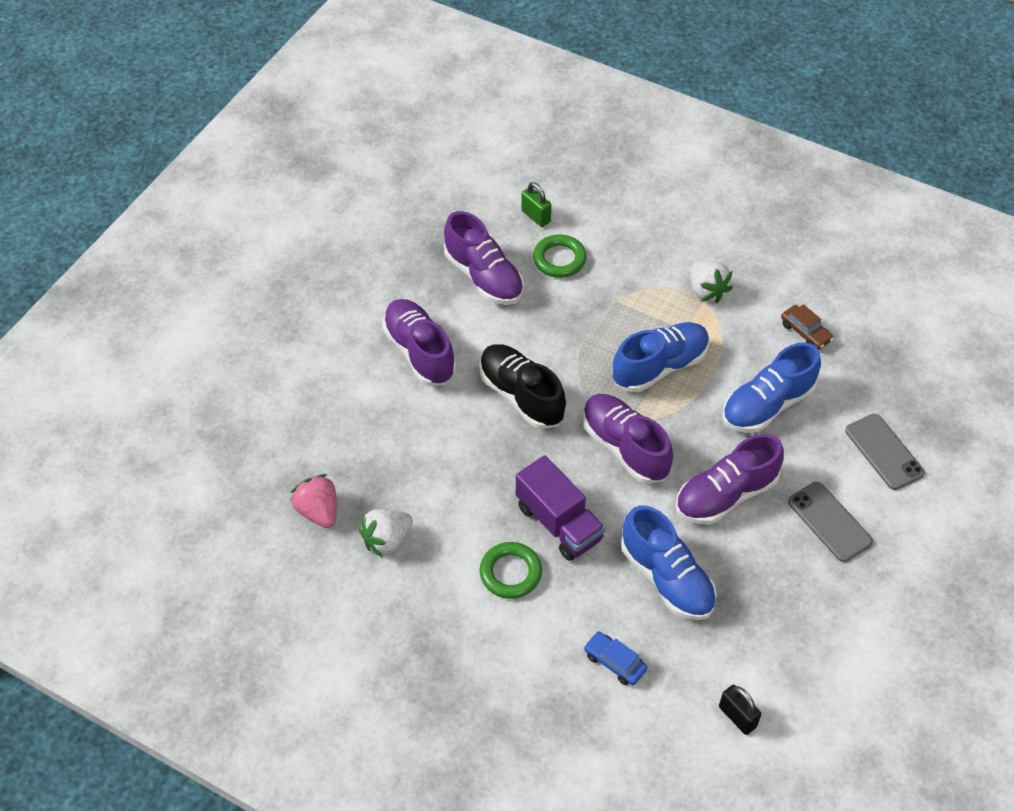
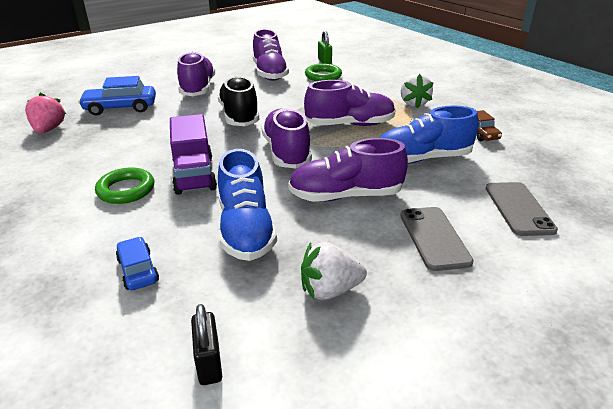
camera: 25 degrees right, 20 degrees down
white strawberry [359,509,413,558] -> white strawberry moved to [301,242,367,300]
blue shoe [612,322,710,392] -> purple shoe [304,80,396,126]
none -> blue car [78,76,156,116]

